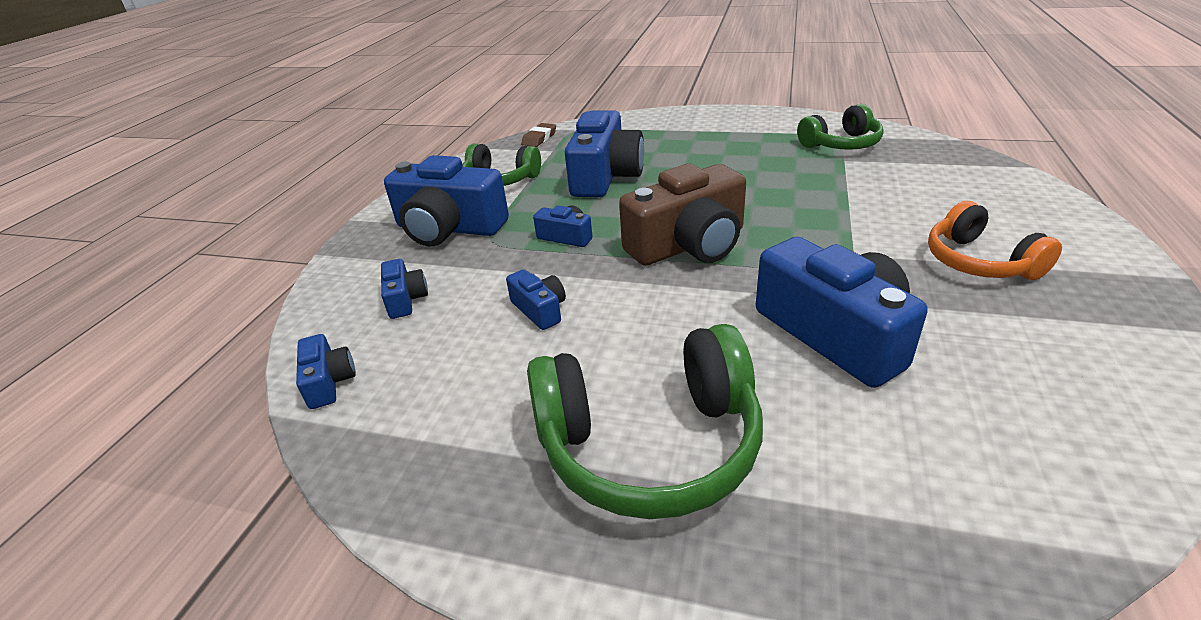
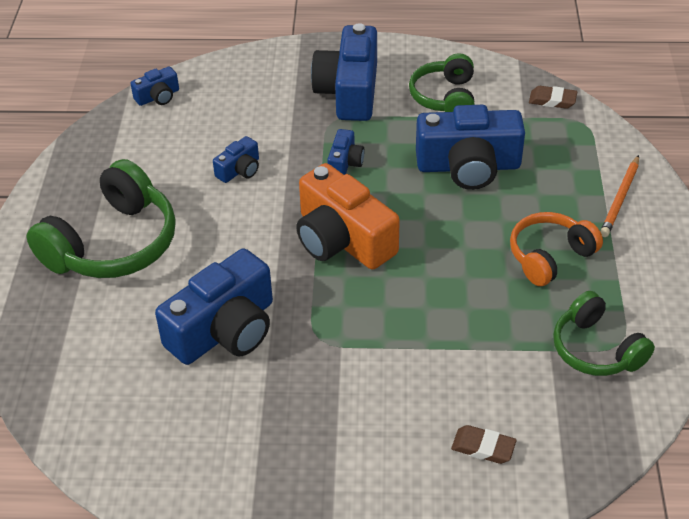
camera: 75 degrees right, 10 degrees up
blue camera [381,259,428,319] -> none
green headphones [527,324,763,519] -> green headphones turned 120 degrees counterclockwise [27,159,176,278]
brown camera [619,164,746,266] -> orange camera [296,163,400,270]
orange headphones [928,201,1062,280] -> orange headphones moved to [510,212,603,286]
none -> brown eraser [451,425,517,464]
none -> orange pencil [600,155,639,237]

